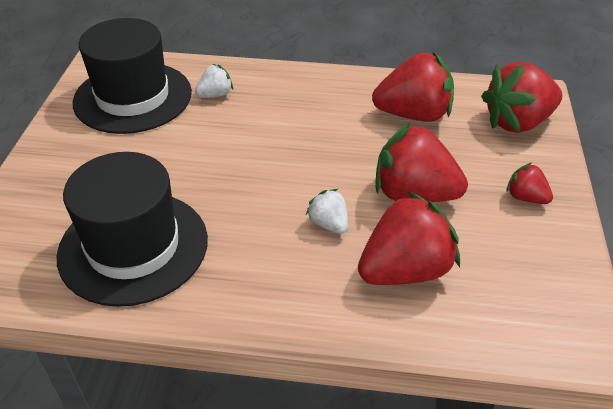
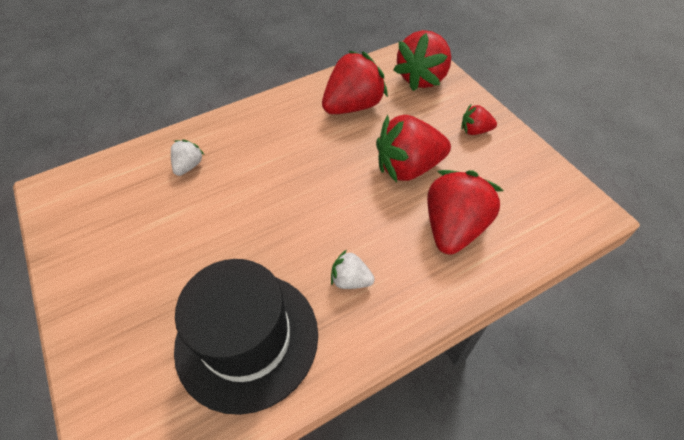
camera: 35 degrees left, 10 degrees up
black hat [73,18,192,134] -> none
white strawberry [306,189,348,234] -> white strawberry moved to [331,250,375,289]

